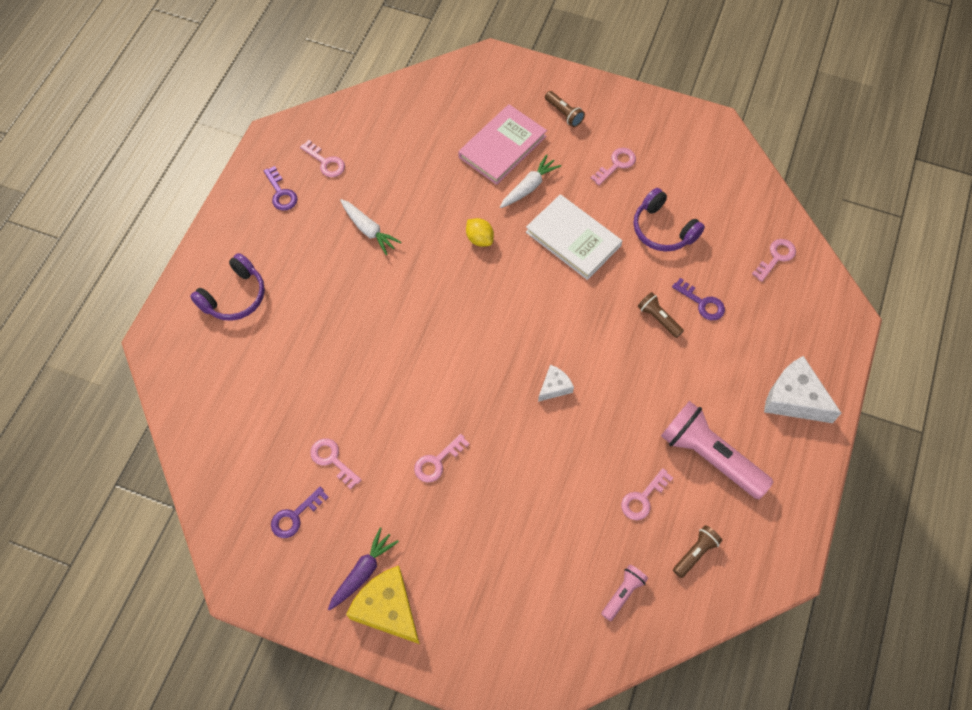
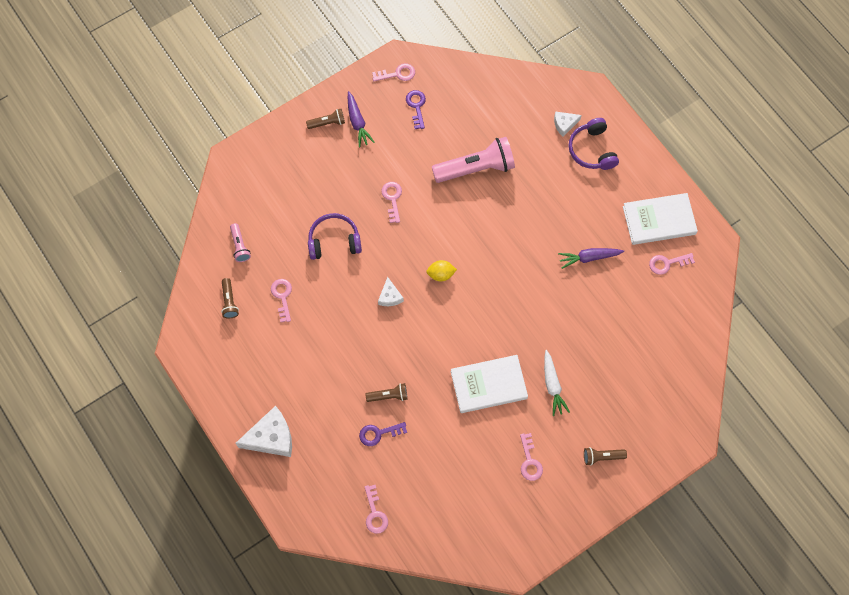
camera: 125 degrees right, 5 degrees up
purple key [263,166,298,211] -> white book [623,193,698,245]
pink key [310,438,361,489] -> pink key moved to [372,63,415,81]
white carrot [340,199,401,255] -> purple carrot [558,248,624,269]
yellow cheese [346,566,420,644] -> brown flashlight [306,109,345,129]
pink book [458,104,547,185] -> none
yellow lemon [466,218,494,247] -> yellow lemon moved to [426,260,457,281]
purple headphones [633,188,705,252] -> purple headphones moved to [308,213,362,260]
pink flashlight [661,401,773,499] -> pink flashlight moved to [432,137,515,183]
none -> white cheese [554,111,582,137]

